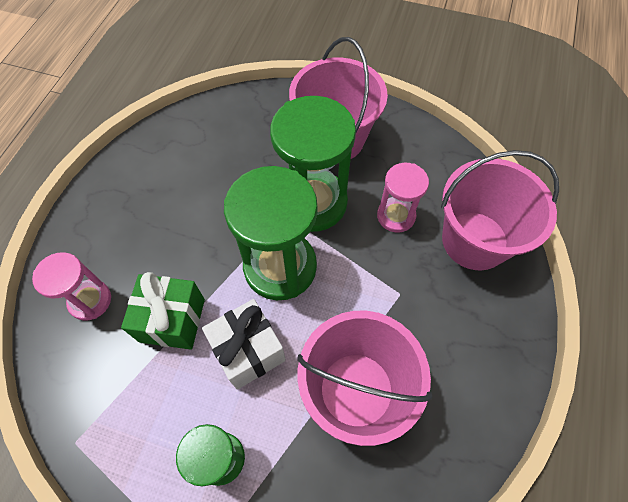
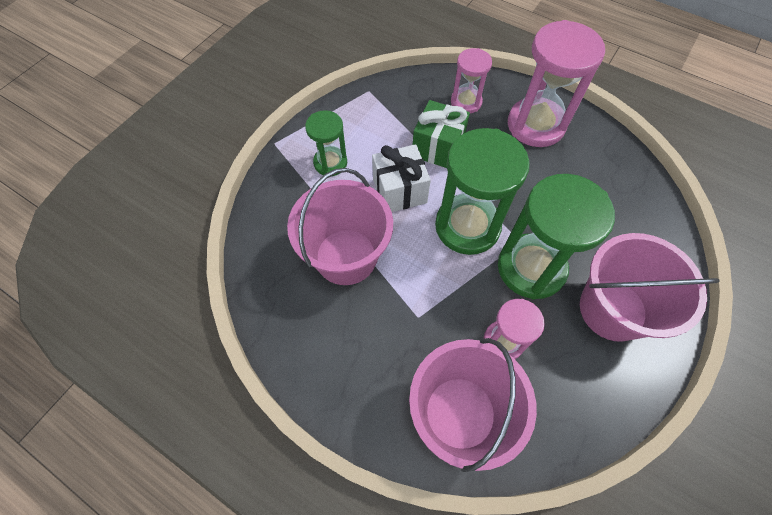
camera: 105 degrees right, 0 degrees up
none -> pink hourglass [508,20,605,147]

